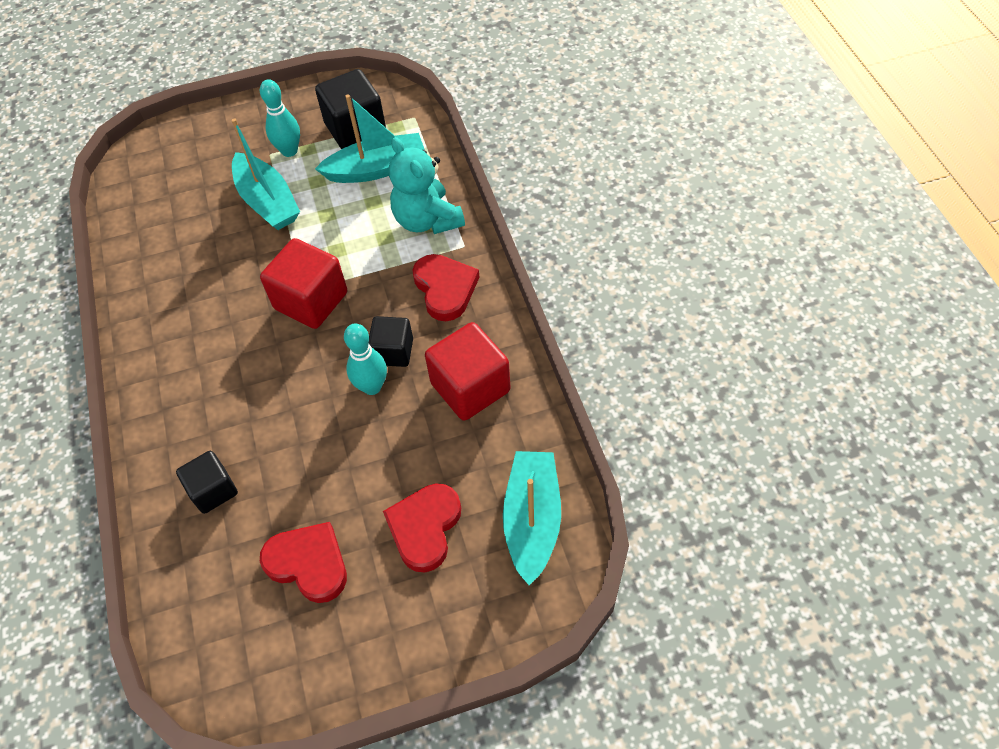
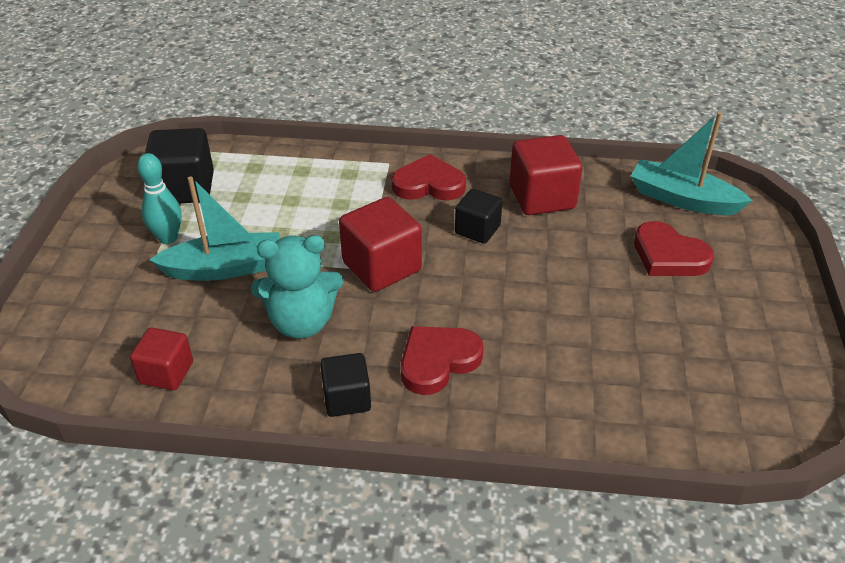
camera: 70 degrees left, 15 degrees down
black cube [176,451,238,514] -> black cube moved to [320,353,371,417]
red heart [260,522,347,603] -> red heart moved to [401,326,484,395]
turquoise boat [315,94,425,183] -> none
turquoise bowling pin [344,324,387,395] -> none
turquoise teddy bear [389,137,465,234] -> turquoise teddy bear moved to [251,235,344,339]
none -> red cube [130,327,193,390]

